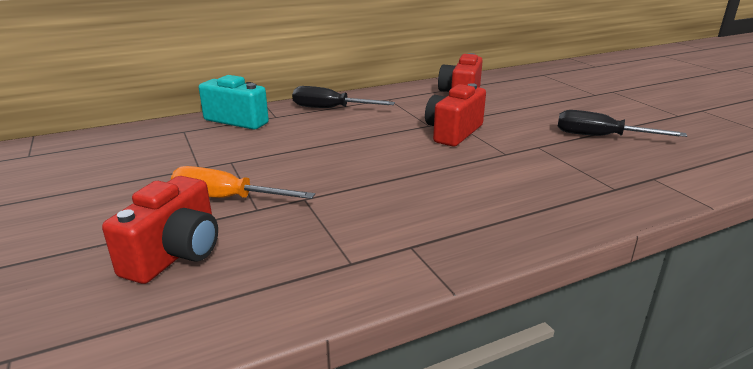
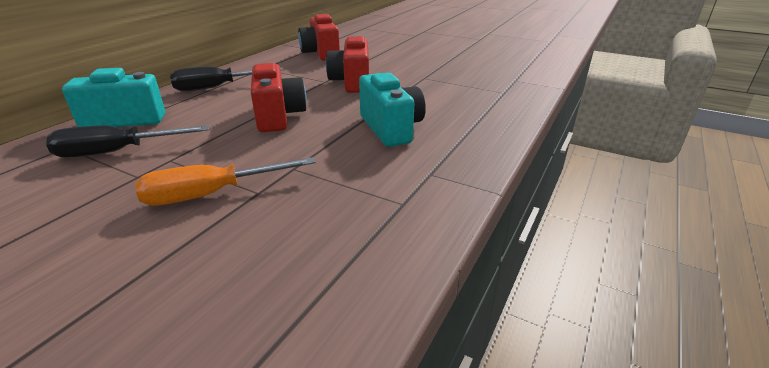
camera: 35 degrees left, 5 degrees up
red camera [102,176,218,284] -> red camera moved to [251,63,307,132]
black screwdriver [557,110,687,137] -> black screwdriver moved to [46,125,210,158]
none -> turquoise camera [359,73,426,147]

